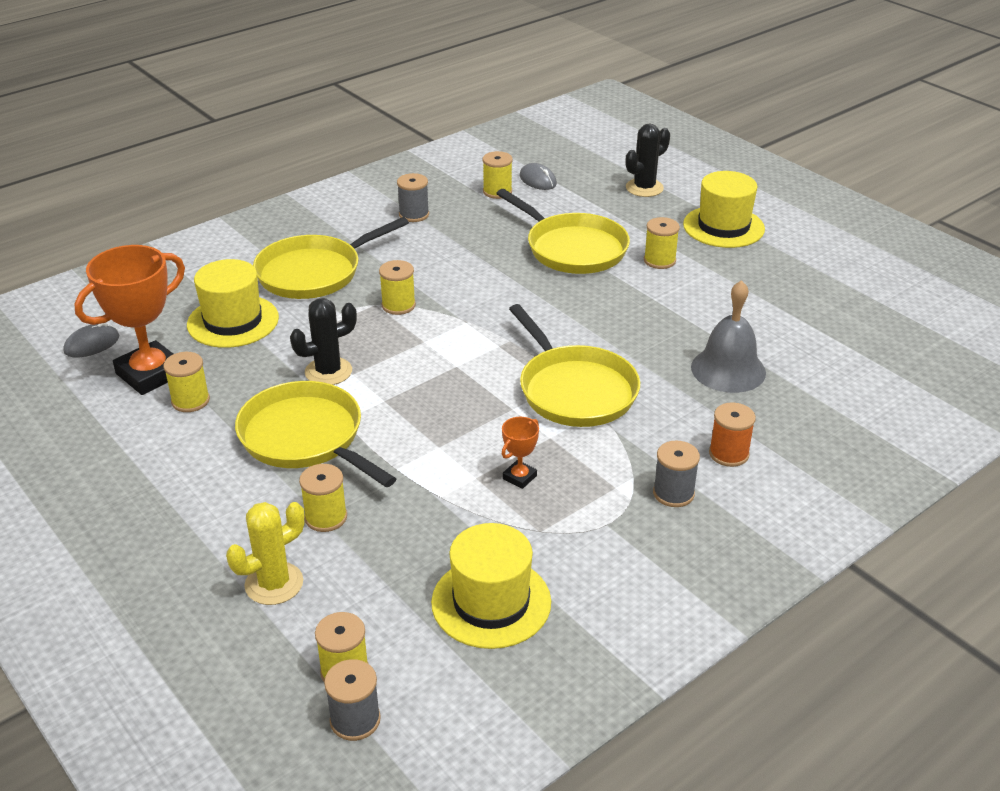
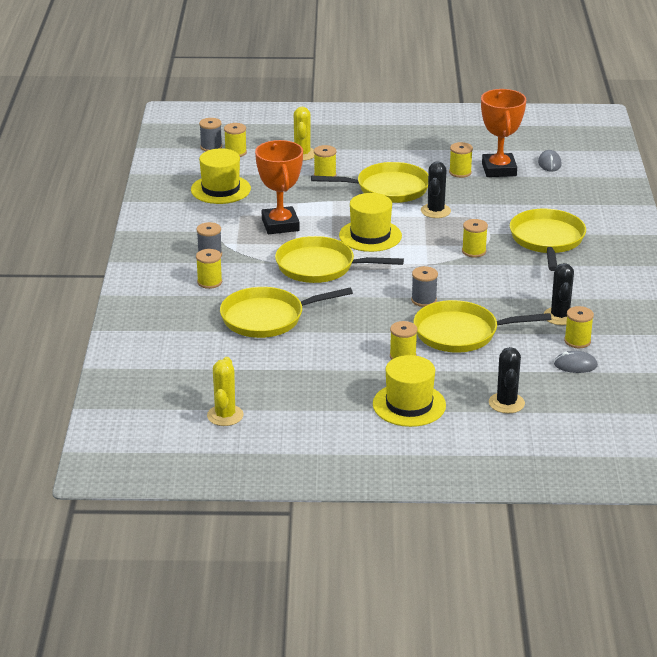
camera: 130 degrees right, 5 degrees down
yellow hat [187,259,279,348] -> yellow hat moved to [339,193,402,252]
grey spool [397,173,429,222] -> grey spool moved to [411,266,438,307]
orange trophy [502,417,539,489] -> orange trophy [255,140,303,234], size x2.23
grey bell [691,280,766,393] -> yellow pan [220,287,353,338]
orange spool [709,402,756,467] -> yellow spool [196,249,222,289]
none -> yellow cactus [207,357,244,426]
none -> black cactus [543,263,574,325]

